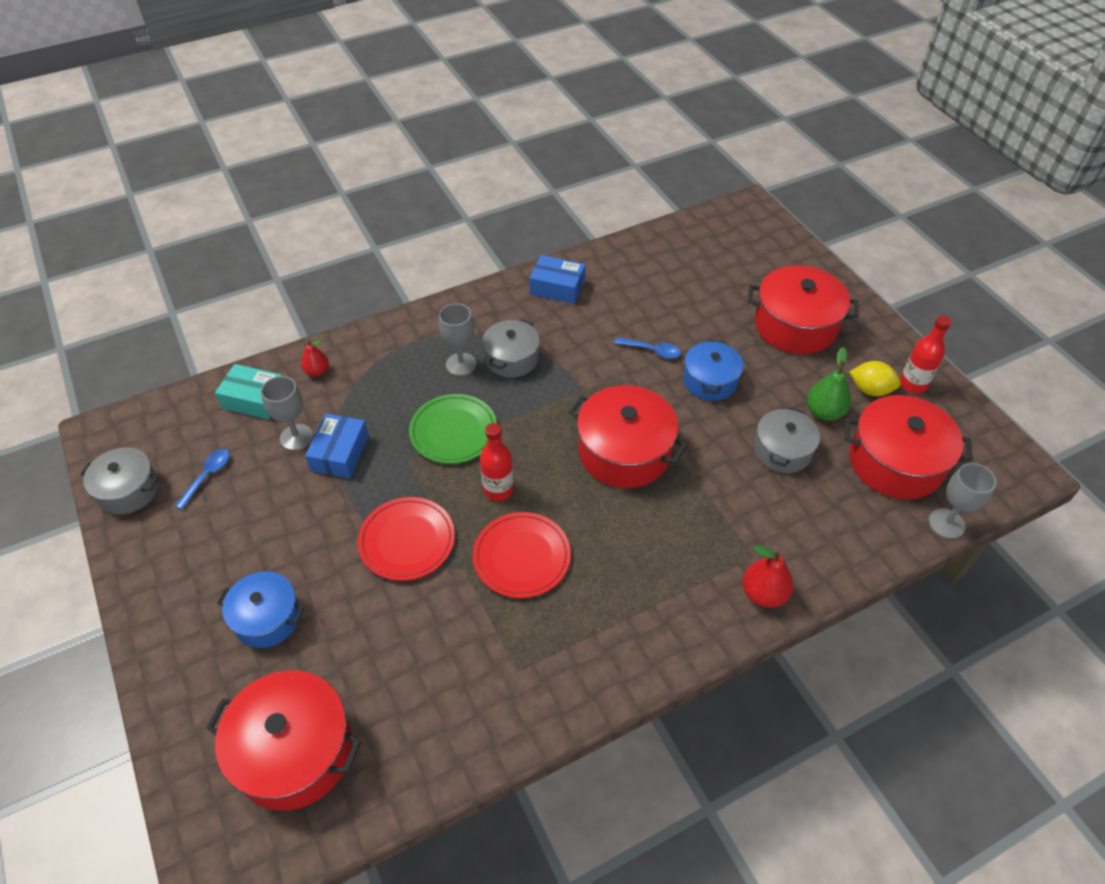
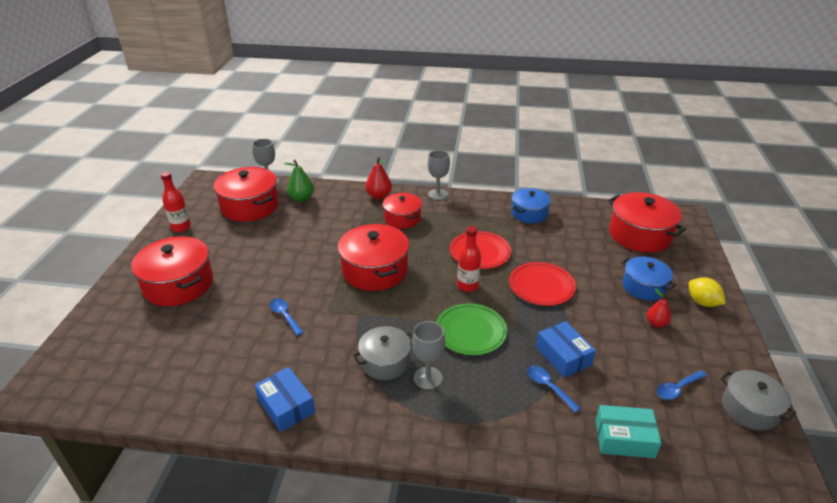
camera: 145 degrees left, 15 degrees down
turquoise box [215,364,282,420] -> turquoise box turned 45 degrees counterclockwise [595,405,662,458]
grey goblet [261,376,313,450] -> grey goblet moved to [428,150,450,200]
red pear [301,339,329,377] -> red pear moved to [647,288,671,327]
blue box [305,414,369,479] -> blue box turned 75 degrees counterclockwise [536,321,596,378]
blue pot [683,340,744,401] -> blue pot moved to [511,188,551,223]
grey pot [754,407,820,473] -> none
green pear [807,347,851,421] -> green pear moved to [284,159,314,202]
yellow lemon [849,361,901,396] -> yellow lemon moved to [689,278,726,307]
none -> red pot [383,193,422,229]
none -> blue spoon [527,366,581,413]

